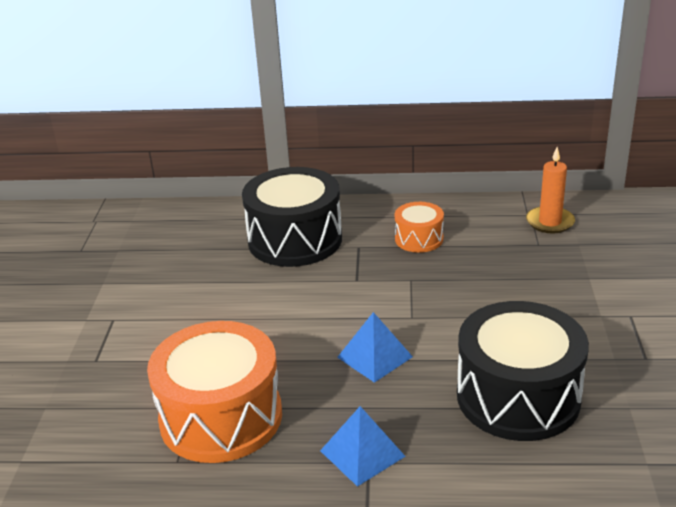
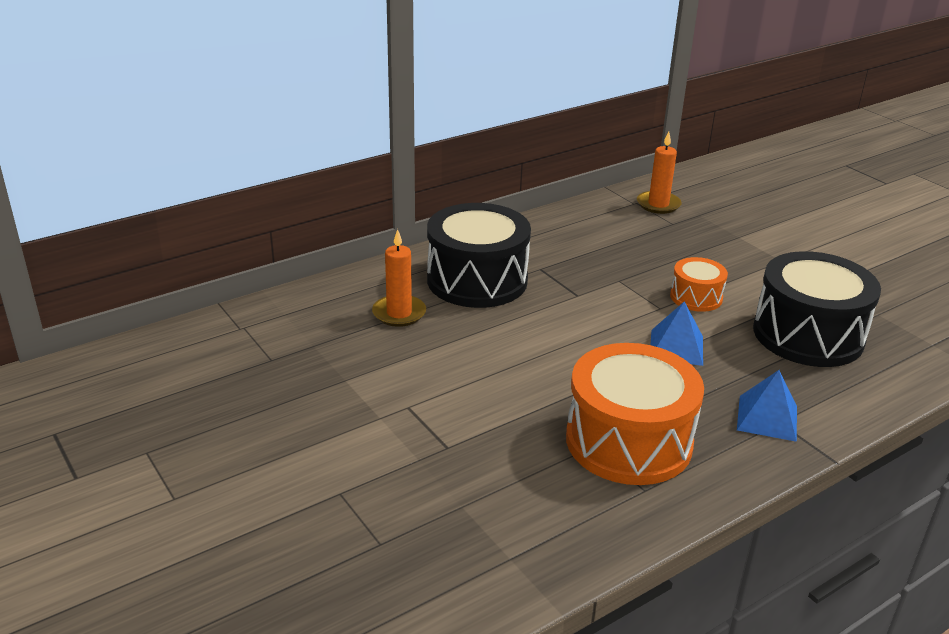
camera: 40 degrees left, 0 degrees up
orange drum [395,202,444,253] -> orange drum moved to [670,257,728,312]
none -> orange candle [372,229,426,327]

